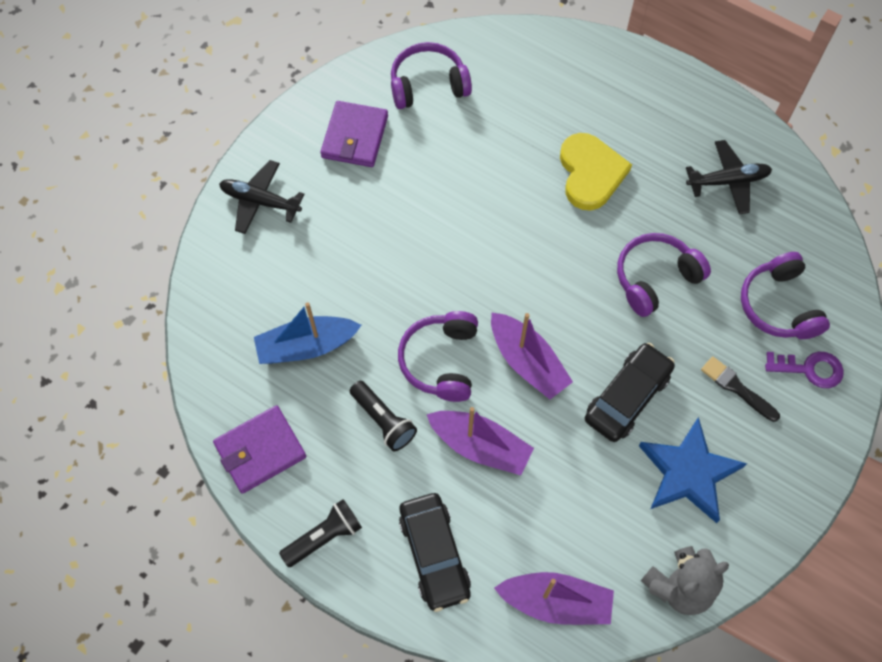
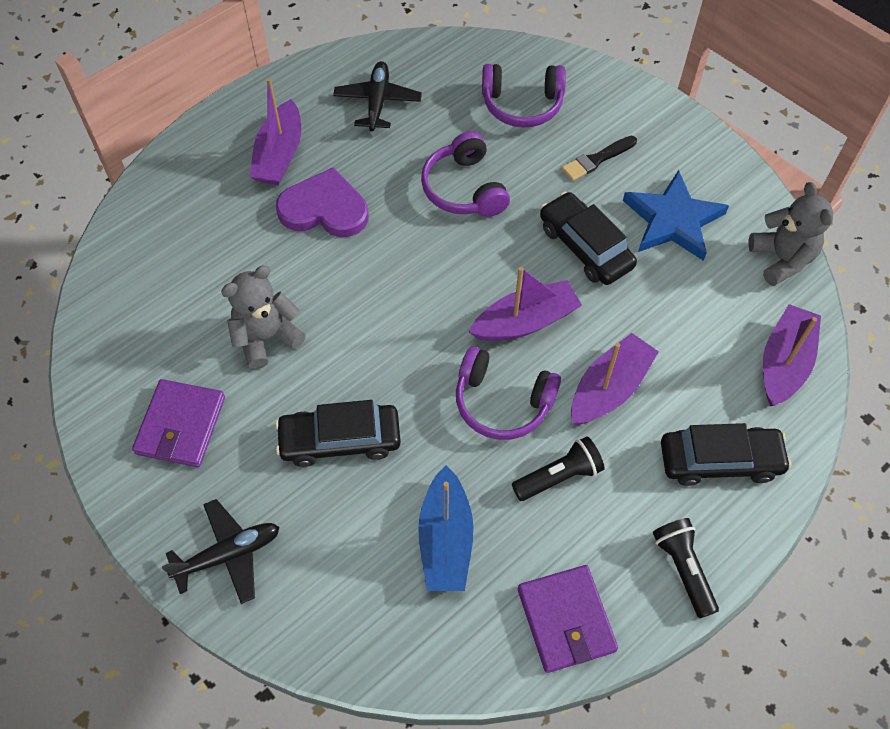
camera: 75 degrees left, 5 degrees down
black plane [219,160,305,234] -> black plane turned 150 degrees counterclockwise [162,499,279,604]
purple wallet [320,101,388,167] -> purple wallet turned 75 degrees clockwise [132,379,225,467]
purple headphones [391,42,472,109] -> none
yellow heart [560,133,632,211] -> purple heart [276,167,368,237]
purple key [765,352,844,388] -> none
none -> grey teddy bear [221,265,306,369]
none -> purple boat [250,78,301,185]
none -> black car [275,400,401,467]

